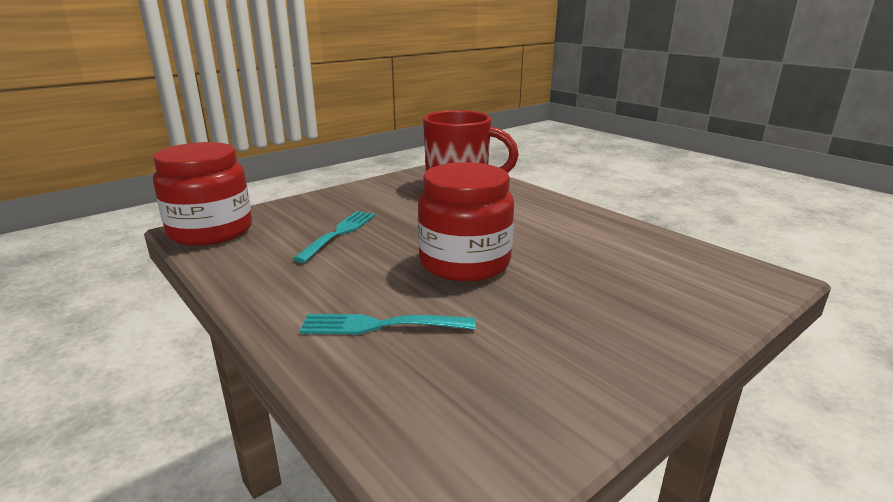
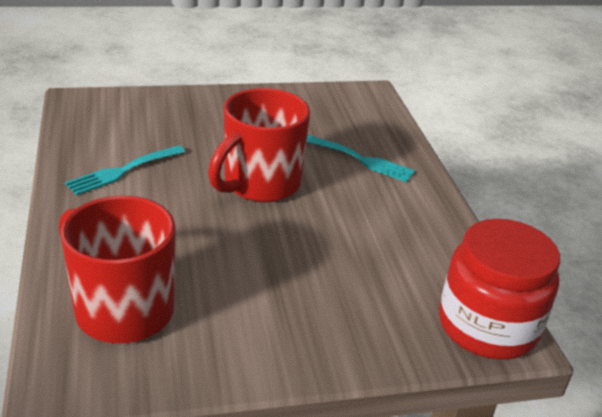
camera: 155 degrees left, 10 degrees up
turquoise fork [293,211,376,263] -> turquoise fork moved to [65,145,185,195]
red jar [418,162,514,282] -> red mug [208,88,310,202]

